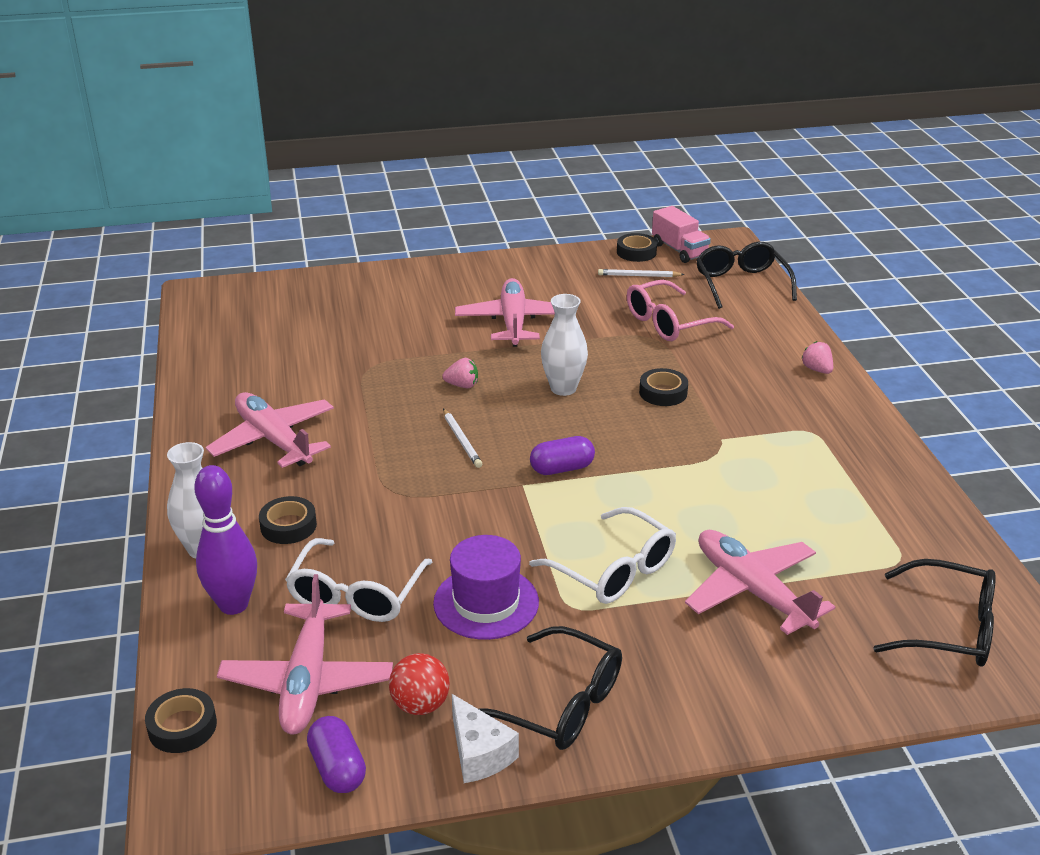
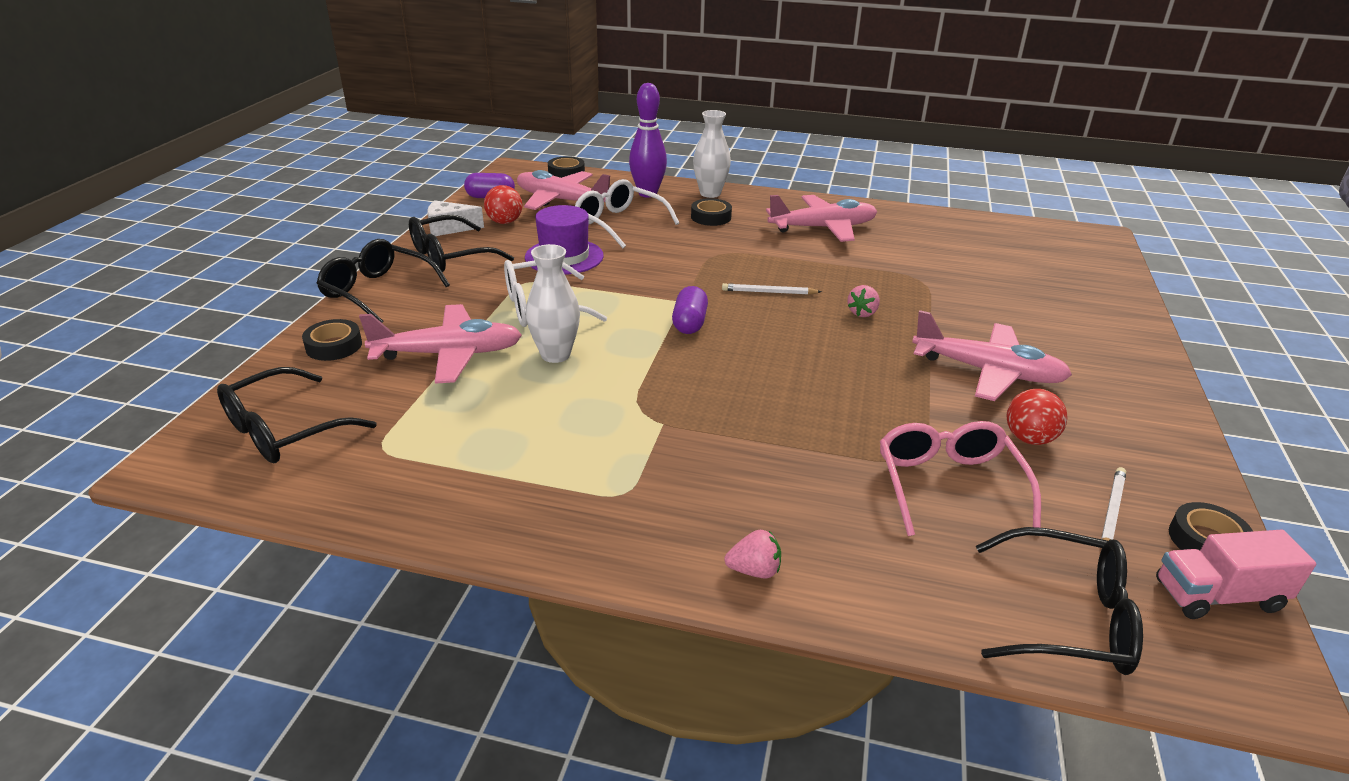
camera: 115 degrees right, 0 degrees up
white vase [541,294,588,396] -> white vase moved to [526,244,580,363]
black tape [639,368,688,406] -> black tape moved to [302,319,362,361]
none -> black glasses [317,239,450,323]
none -> red ball [1006,389,1068,445]

